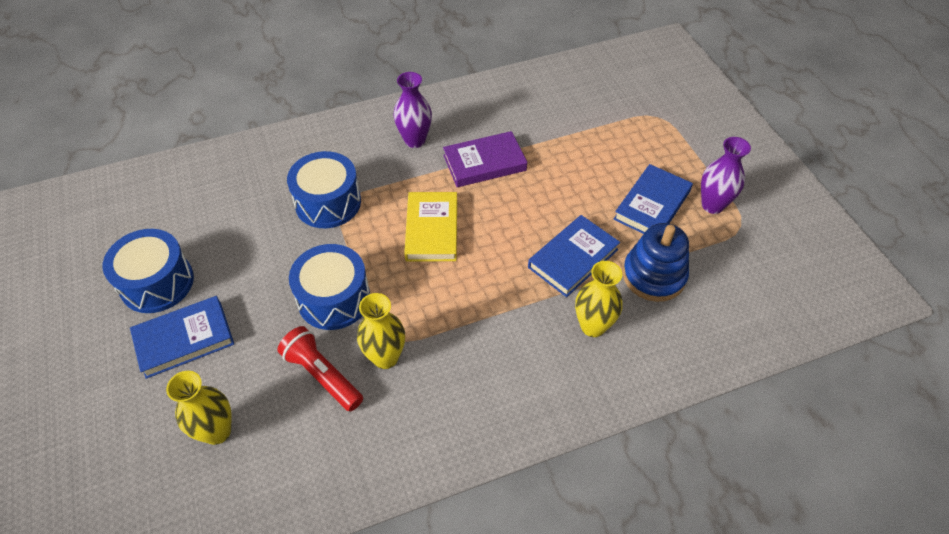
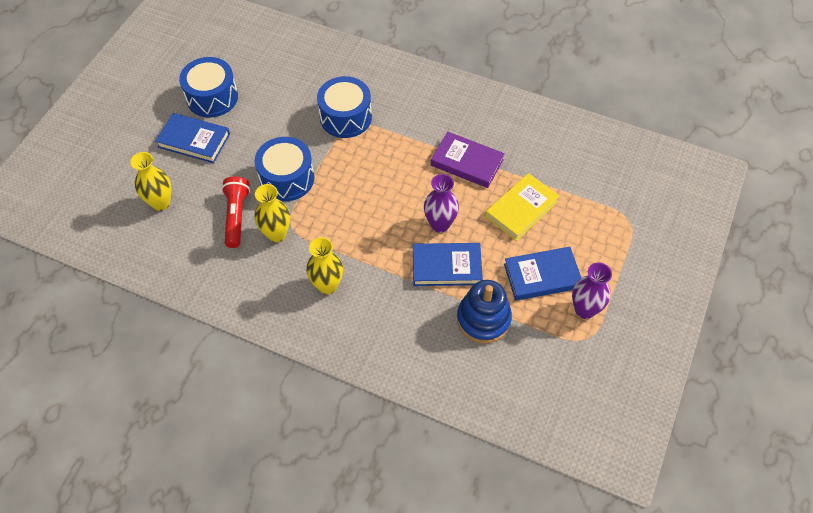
camera: 45 degrees right, 5 degrees up
purple vase [393,72,432,148] -> purple vase moved to [424,174,459,233]
yellow book [404,192,457,261] -> yellow book moved to [485,173,560,241]
yellow vase [575,261,623,337] -> yellow vase moved to [306,237,343,294]

